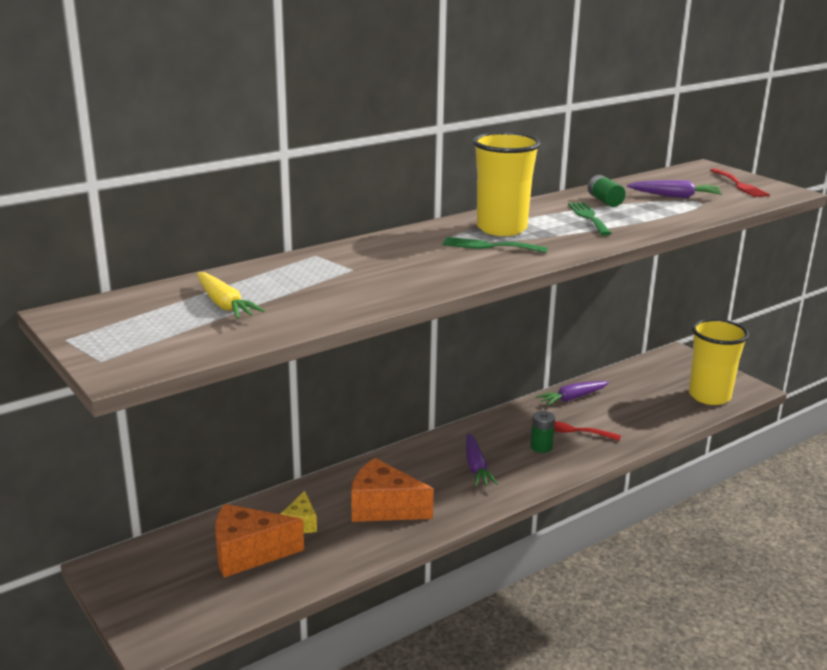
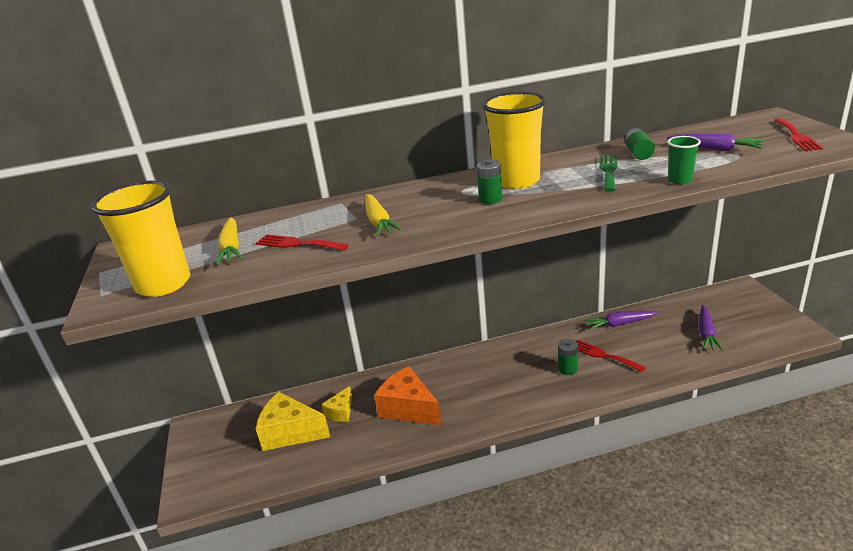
camera: 25 degrees right, 5 degrees up
orange cheese [215,504,304,578] -> yellow cheese [256,392,330,451]
green fork [442,237,548,253] -> green battery [477,160,502,204]
purple carrot [466,433,498,486] -> purple carrot moved to [699,305,724,351]
yellow cup [689,319,749,405] -> yellow cup moved to [91,181,190,297]
none -> red fork [256,234,349,251]
none -> yellow carrot [365,194,402,236]
none -> green cup [667,136,701,185]

